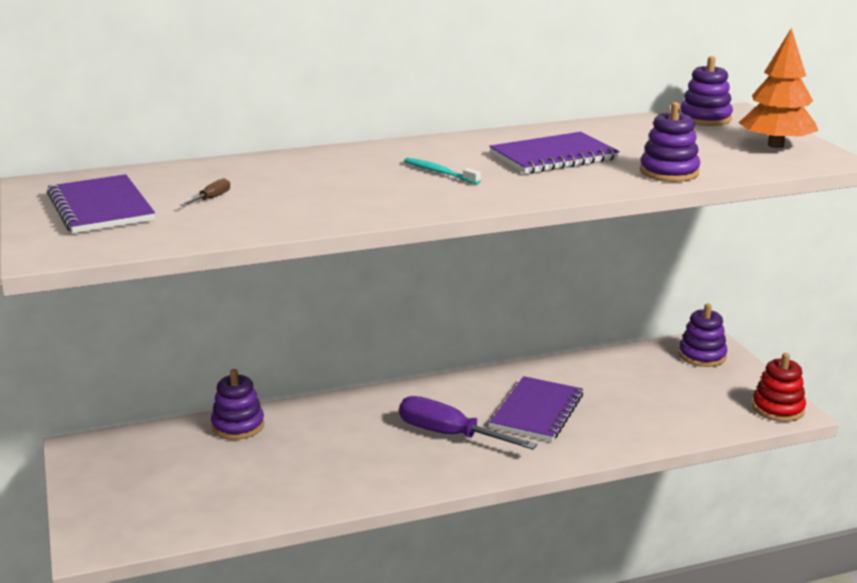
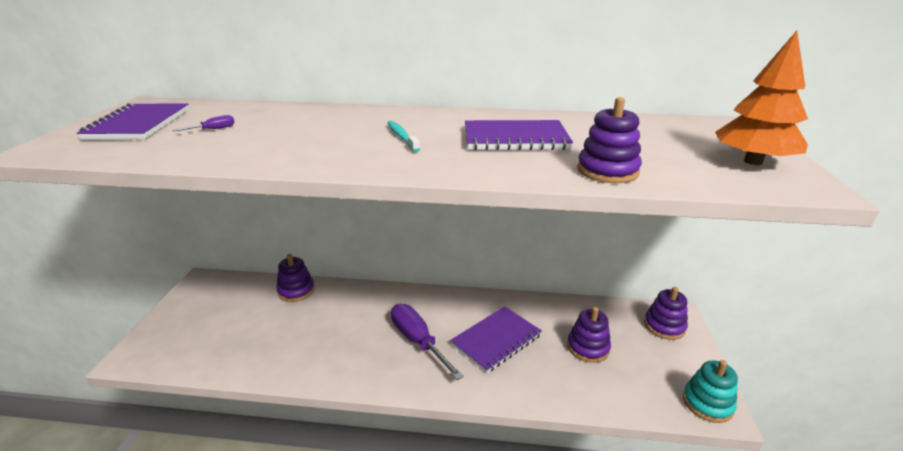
camera: 25 degrees right, 5 degrees up
brown screwdriver [180,178,230,206] -> purple screwdriver [173,115,235,131]
purple stacking toy [680,56,733,126] -> purple stacking toy moved to [567,307,611,363]
red stacking toy [752,353,806,422] -> turquoise stacking toy [683,360,738,423]

